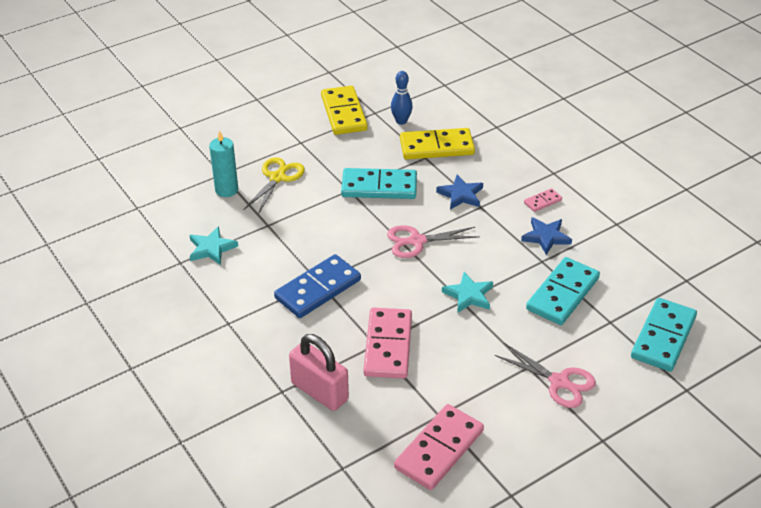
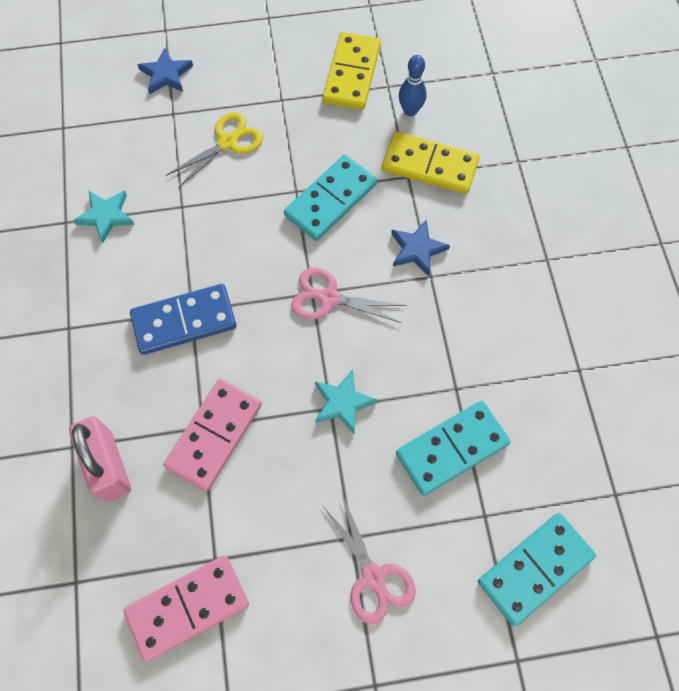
camera: 25 degrees right, 25 degrees up
turquoise candle [209,130,238,197] -> none
turquoise domino [341,168,417,199] -> turquoise domino turned 75 degrees counterclockwise [284,155,377,241]
blue star [521,217,572,255] -> blue star moved to [137,47,193,94]
pink domino [524,188,562,212] -> none

